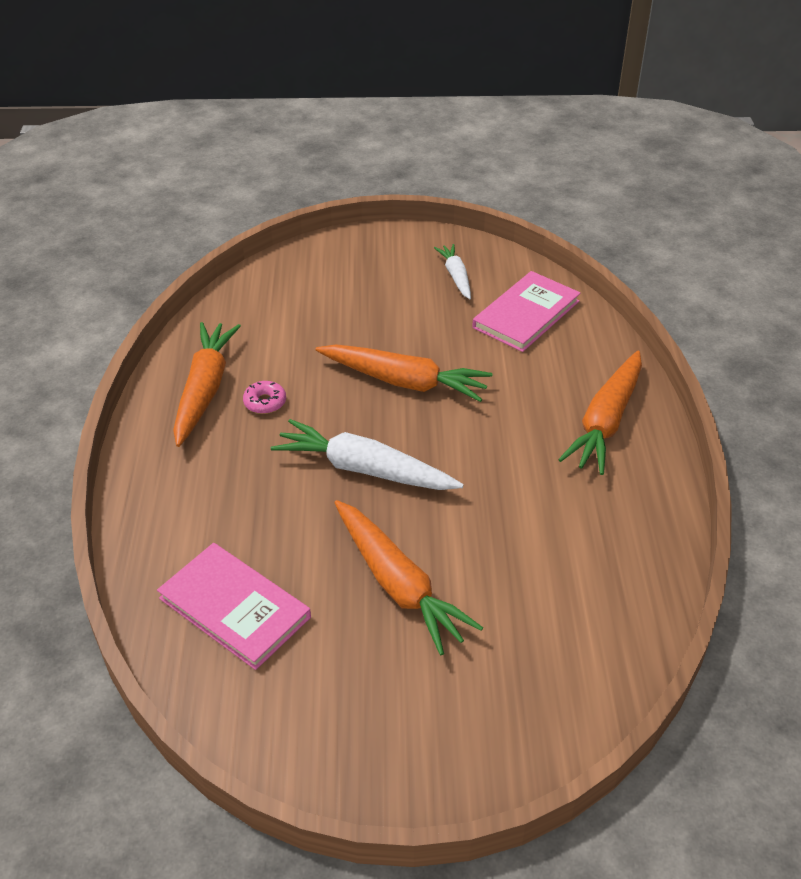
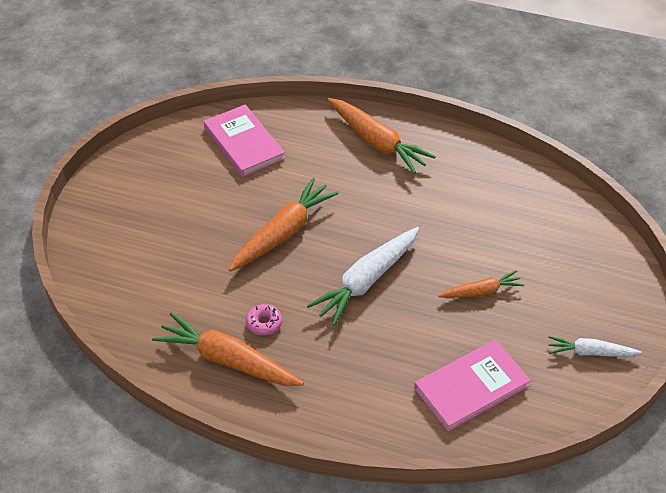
camera: 70 degrees left, 5 degrees up
orange carrot [334,500,483,655] -> orange carrot [438,270,524,298], size x0.57
white carrot [434,244,471,299] -> white carrot moved to [548,336,642,357]

